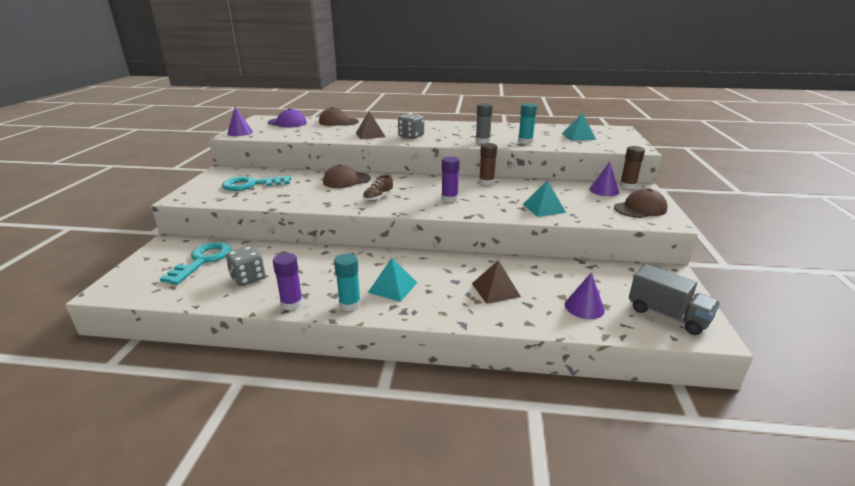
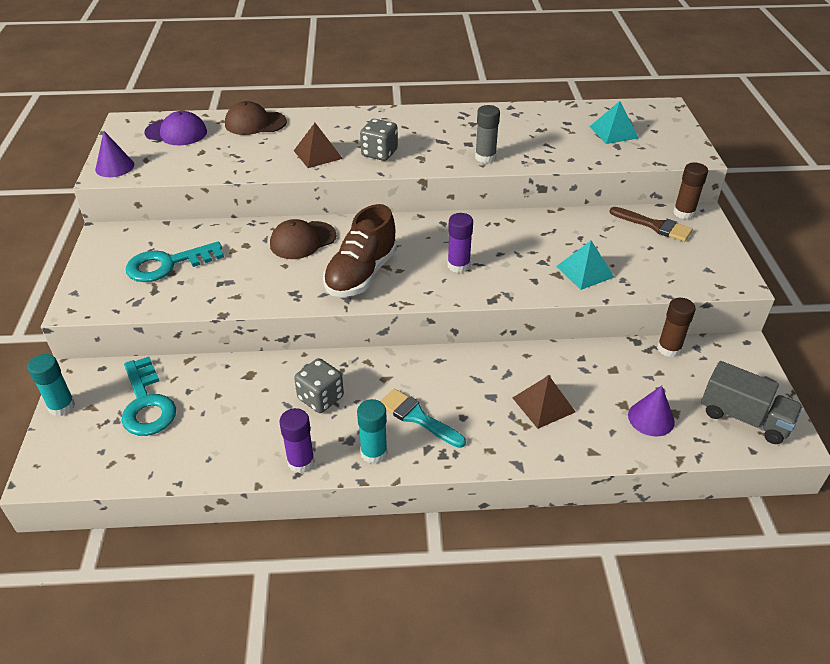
camera: 10 degrees left, 15 degrees up
turquoise key [160,242,232,285] -> turquoise key turned 150 degrees clockwise [121,357,176,436]
grey dice [226,246,265,286] -> grey dice moved to [294,358,344,413]
brown shoe [363,175,393,202] -> brown shoe [323,204,397,297], size x2.00
turquoise pyramid [368,258,417,302] -> turquoise brush [380,388,466,448]
brown glue stick [479,143,497,185] -> brown glue stick moved to [657,298,696,357]
turquoise glue stick [518,103,537,144] -> turquoise glue stick moved to [27,354,75,416]
purple cone [589,162,619,196] -> brown brush [609,207,693,242]
brown cap [614,188,668,218] -> none

